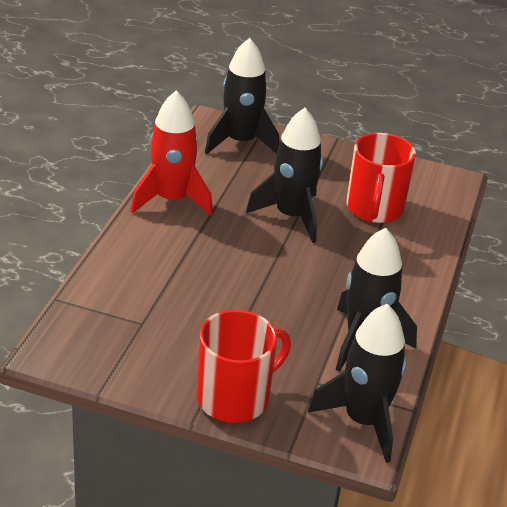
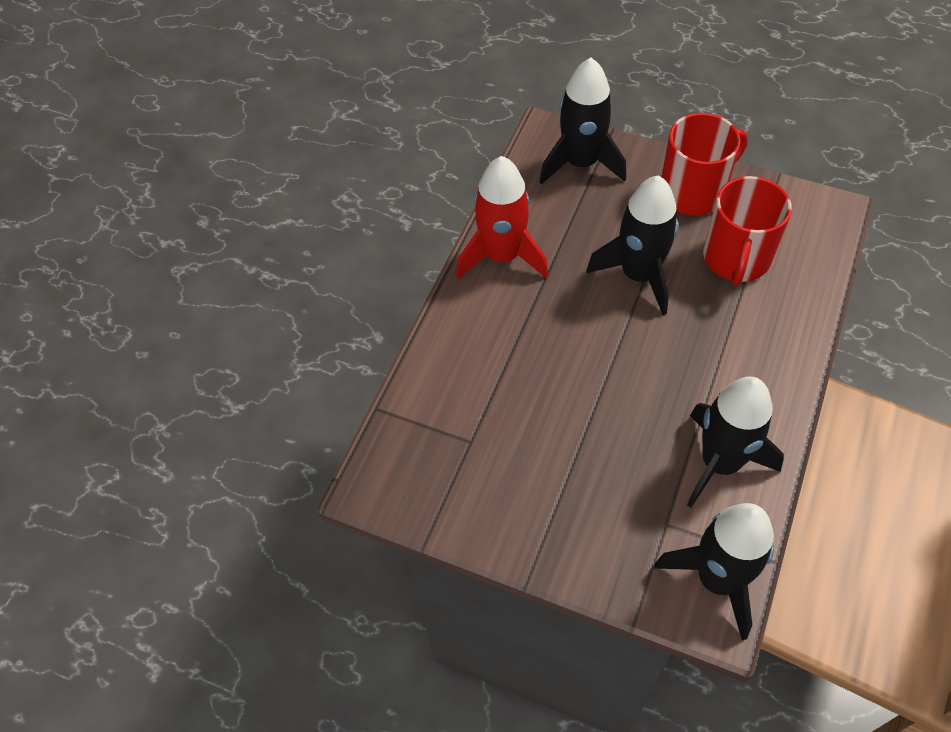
camera: 10 degrees right, 20 degrees up
red mug [197,310,291,423] -> red mug moved to [661,113,748,216]

